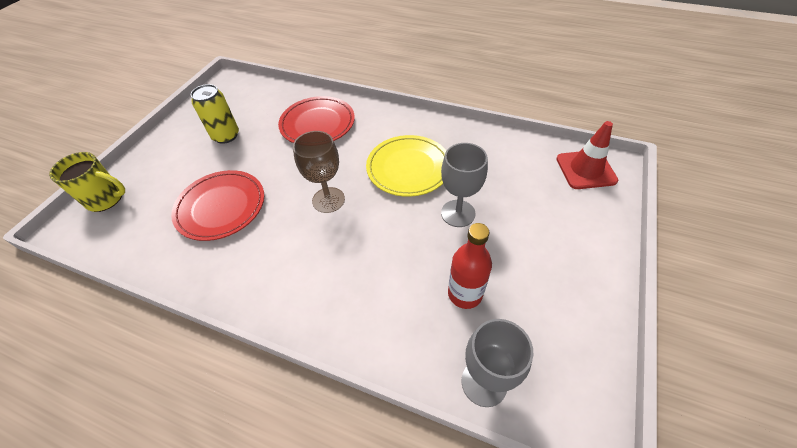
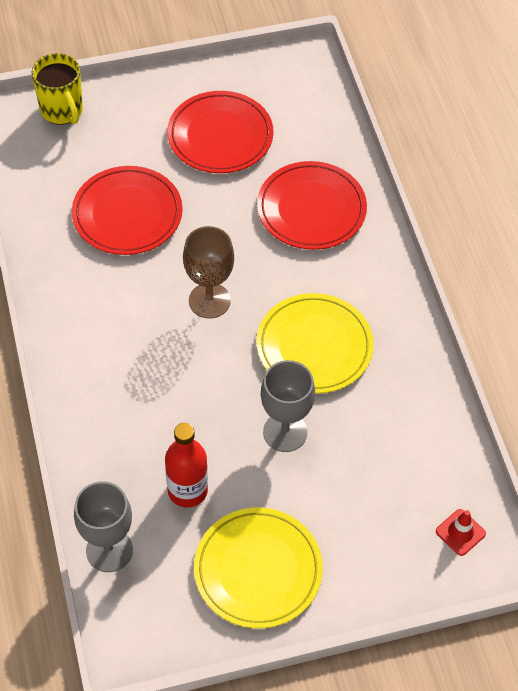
camera: 50 degrees right, 5 degrees up
yellow can [191,84,239,144] -> red plate [167,91,273,173]
red traffic cone [556,121,618,189] -> red traffic cone [436,509,486,556], size x0.56
none -> yellow plate [194,508,323,628]

